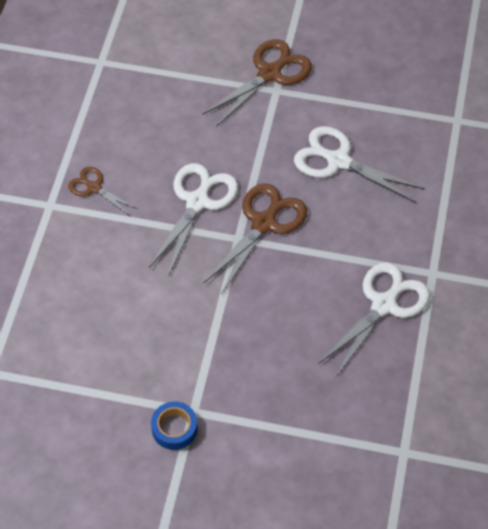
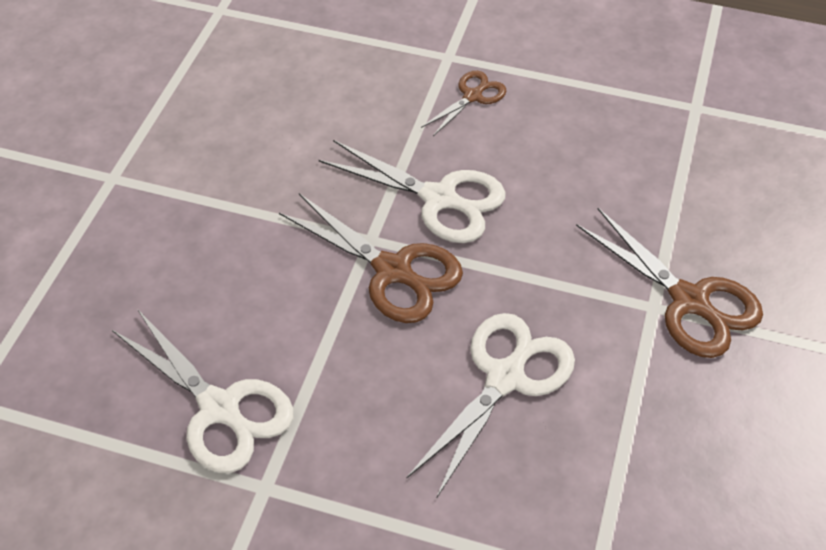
camera: 95 degrees right, 5 degrees down
blue tape [151,401,198,450] -> none

